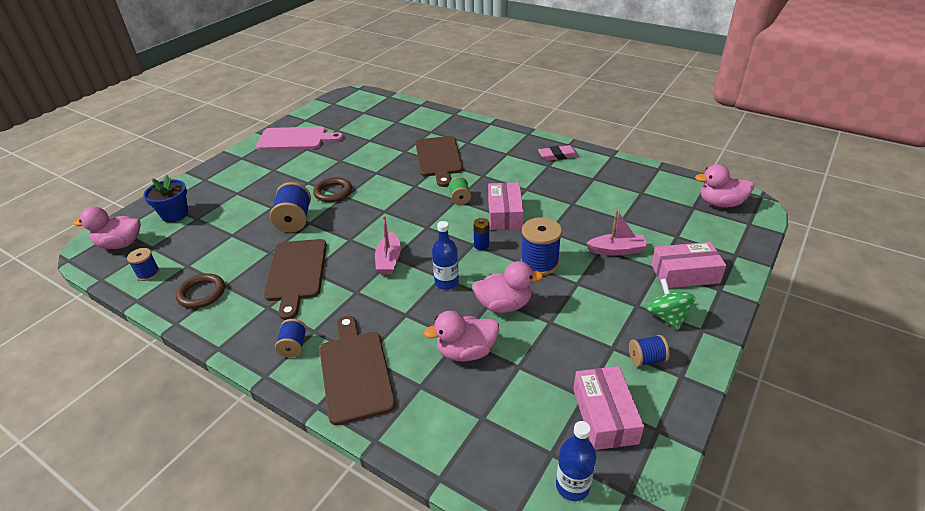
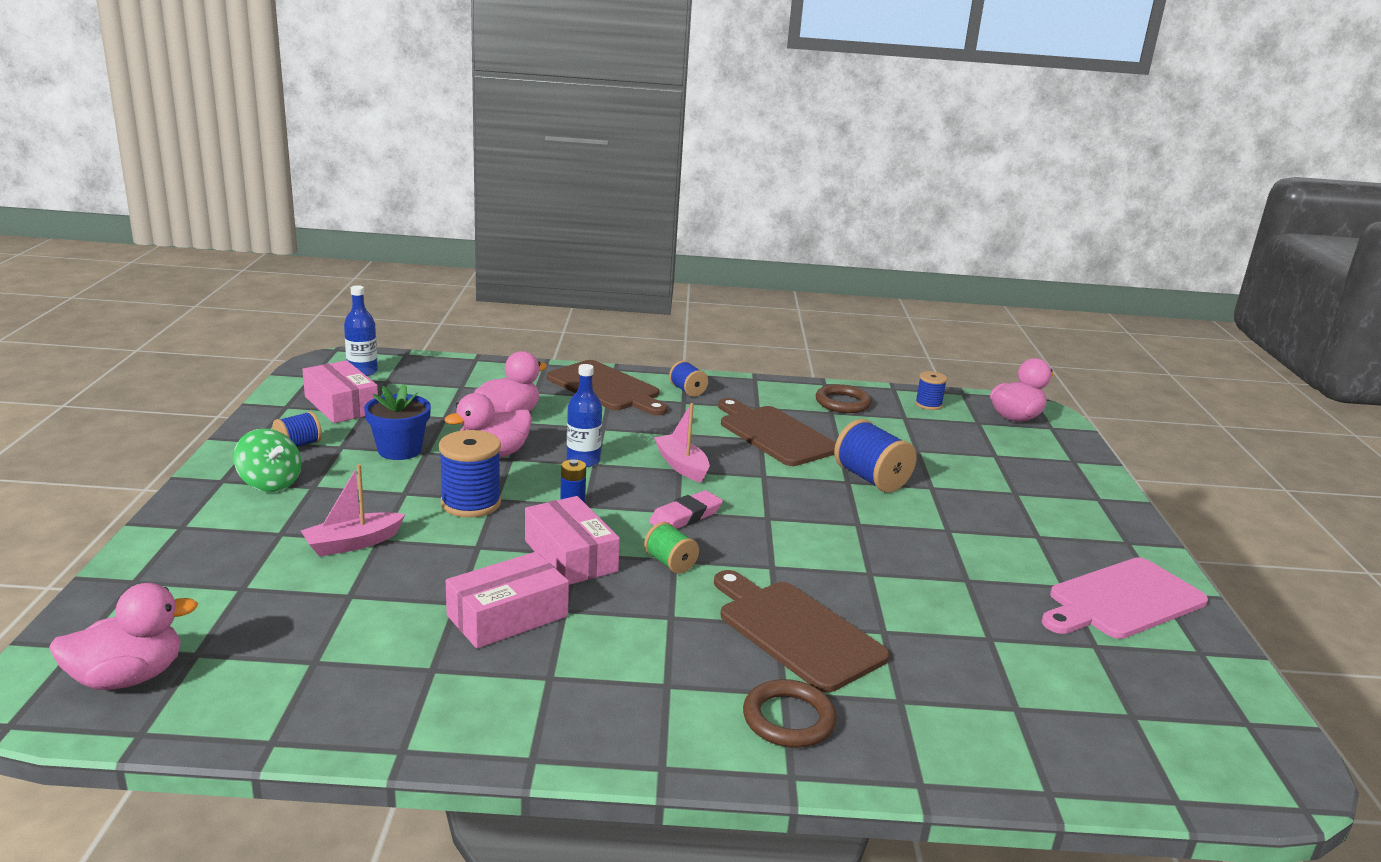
camera: 145 degrees right, 15 degrees down
blue flower pot [143,175,188,222] -> blue flower pot moved to [364,384,431,460]
brown ring [313,177,352,202] -> brown ring moved to [743,679,837,748]
pink eraser [538,145,579,161] -> pink eraser moved to [649,490,723,529]
pink box [651,242,726,288] -> pink box moved to [446,552,569,648]

